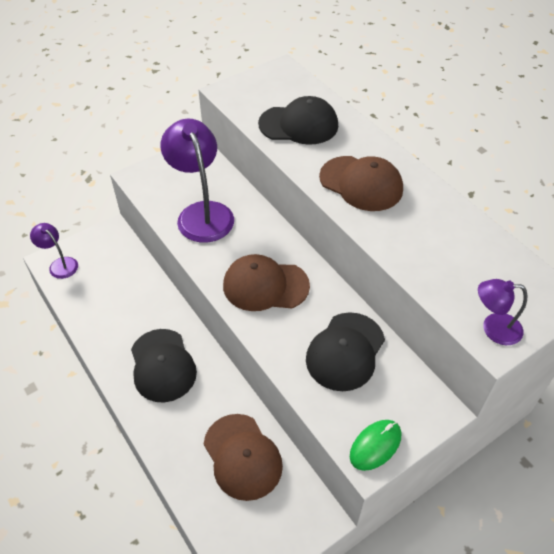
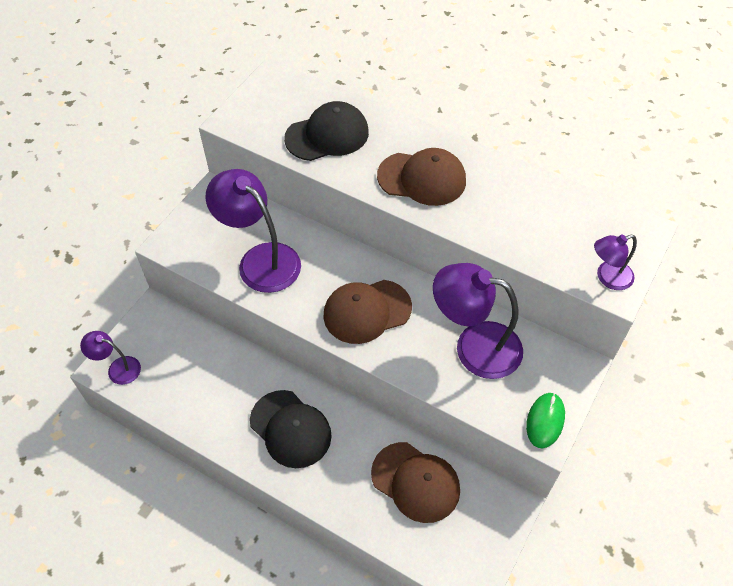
camera: 25 degrees left, 5 degrees up
black cap [306,312,385,391] -> purple lamp [433,263,523,379]

